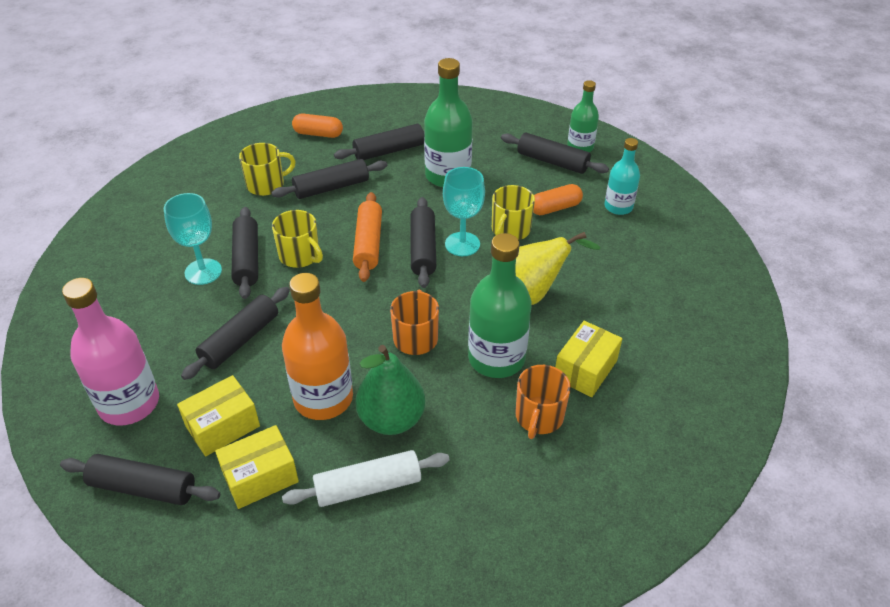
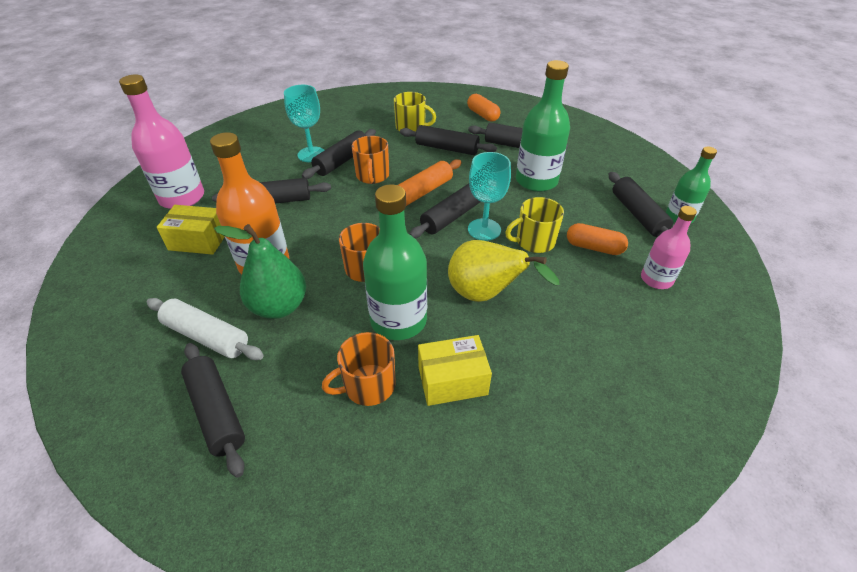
camera: 45 degrees right, 0 degrees up
black rolling pin [60,454,220,505] -> black rolling pin moved to [181,343,245,478]
yellow box [215,425,299,509] -> none
yellow mug [272,210,323,268] -> orange mug [352,136,389,184]
turquoise bottle [604,138,640,215] -> pink bottle [641,206,697,289]

